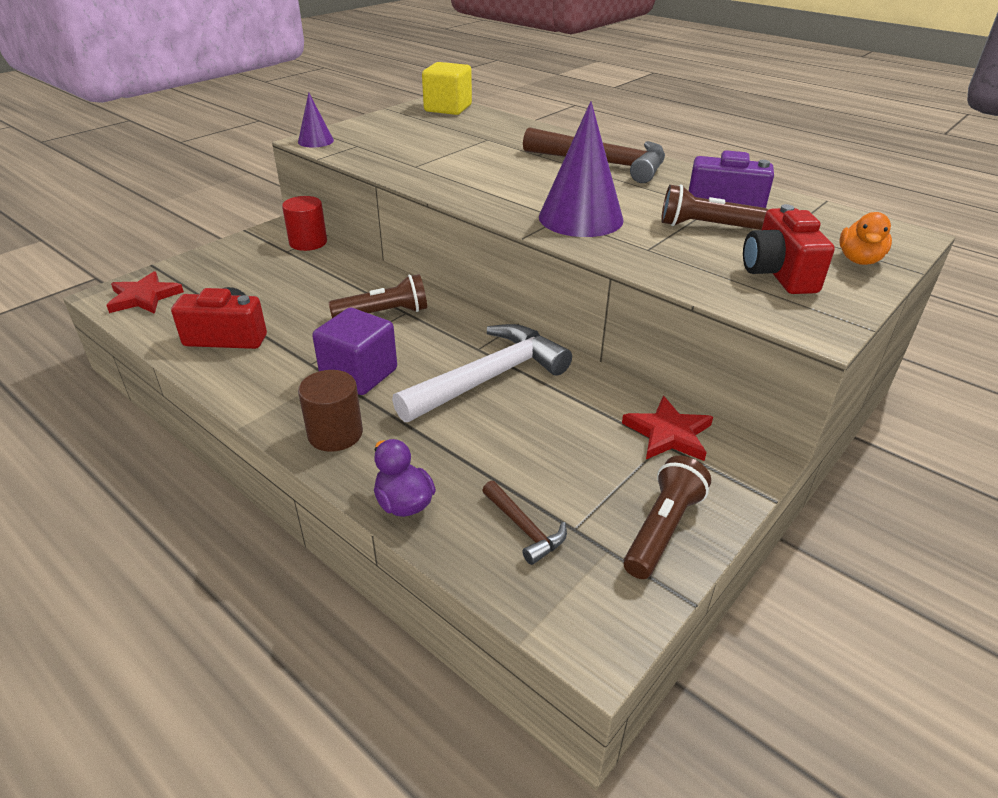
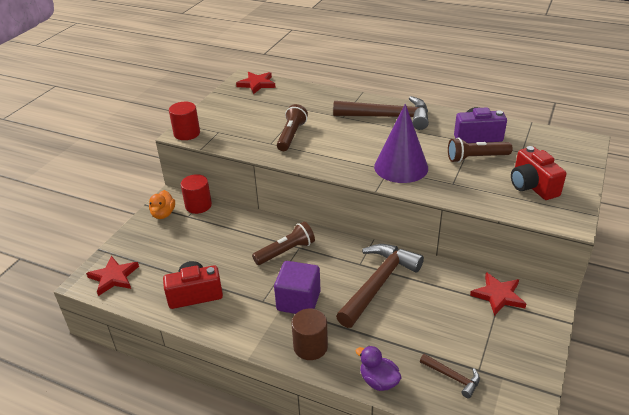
camera: 15 degrees left, 0 degrees up
purple cone [298,92,334,147] -> red cylinder [169,102,200,140]
white hammer [392,324,572,422] -> brown hammer [336,244,424,328]
yellow cube [422,62,472,115] -> red star [236,72,276,94]
brown flashlight [623,456,711,579] -> brown flashlight moved to [277,104,308,151]
orange duck [839,212,892,265] -> orange duck moved to [149,190,175,219]

